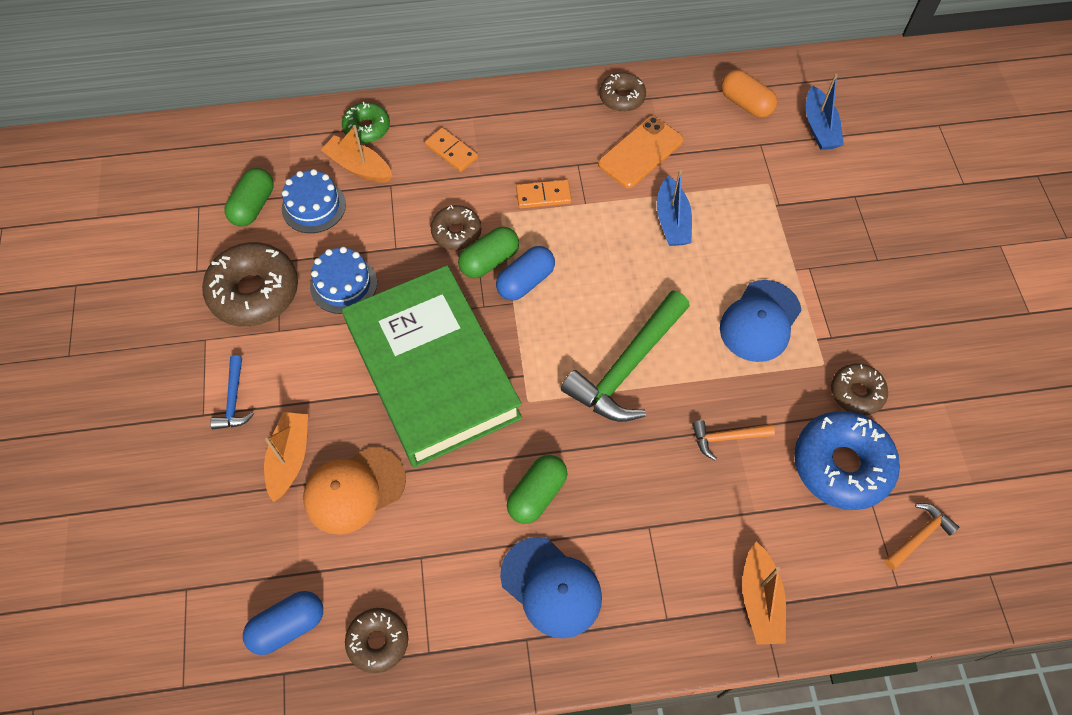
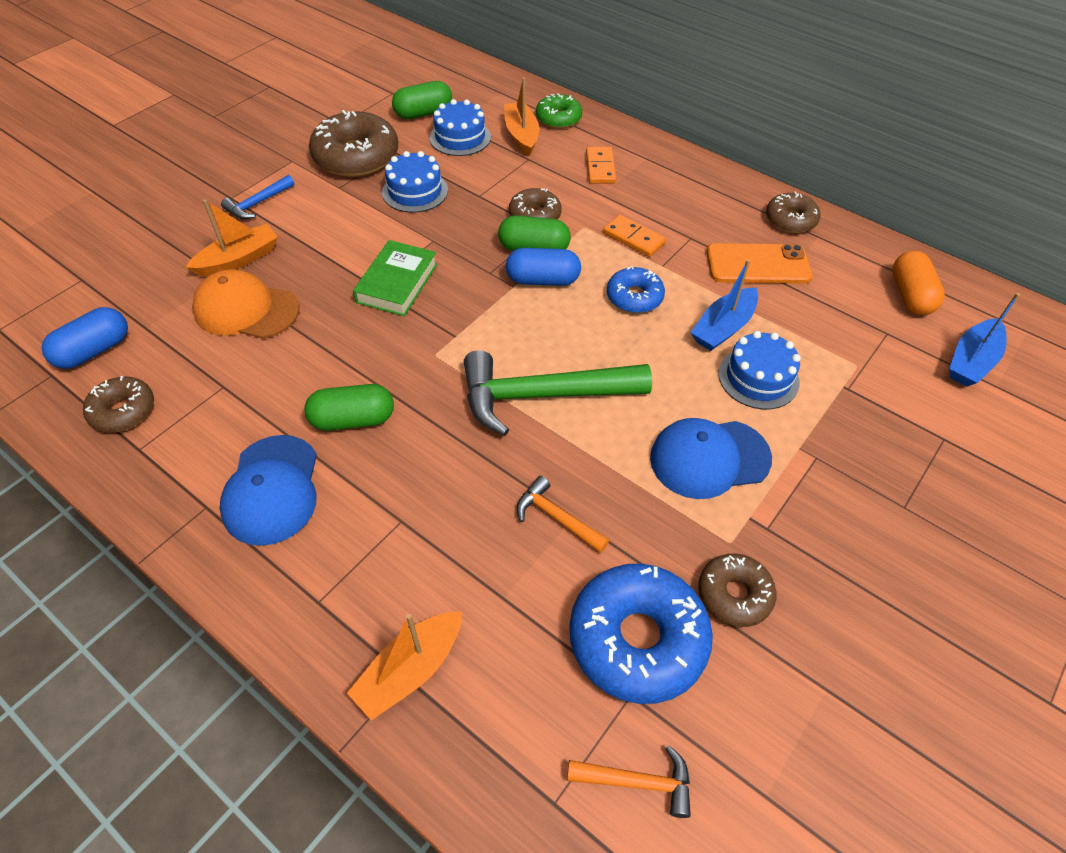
camera: 45 degrees right, 10 degrees down
blue capsule [243,591,323,655] -> blue capsule turned 60 degrees counterclockwise [42,307,128,369]
green book [342,265,522,468] -> green book [353,240,438,316], size x0.44
none -> blue donut [607,266,665,313]
none -> blue cake [718,331,801,409]

